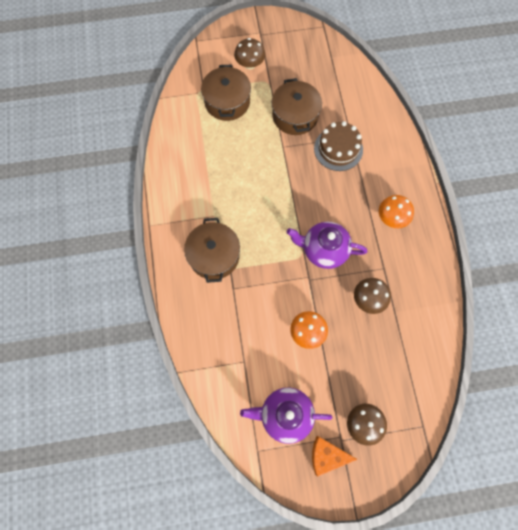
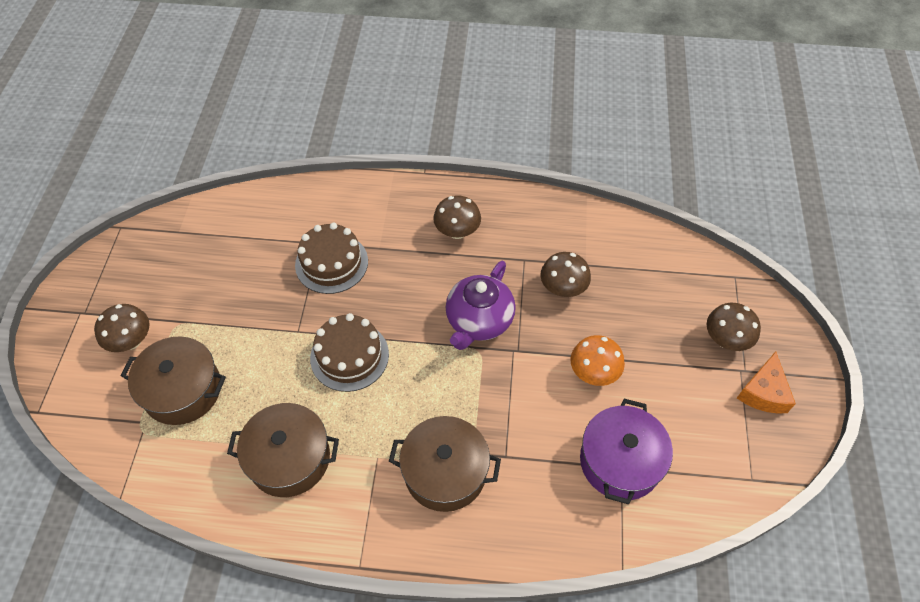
camera: 75 degrees left, 15 degrees down
purple teapot [240,387,332,444] -> none
brown pot [272,78,322,135] -> brown pot moved to [227,403,339,497]
orange mushroom [379,195,414,228] -> brown mushroom [433,195,481,239]
none -> brown cake [310,313,389,392]
none -> purple pot [580,399,673,504]

